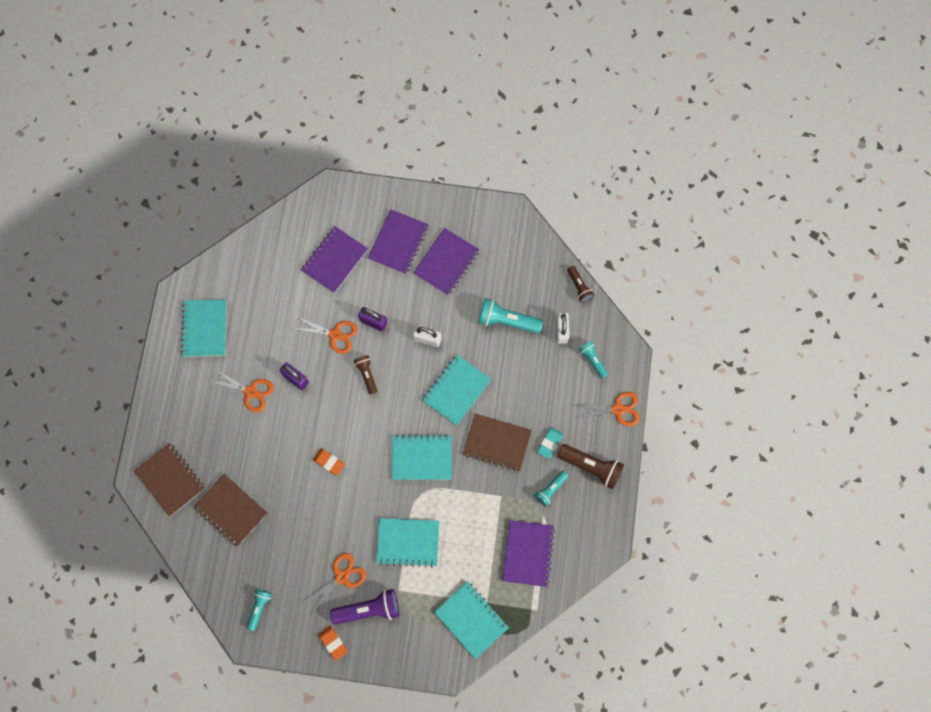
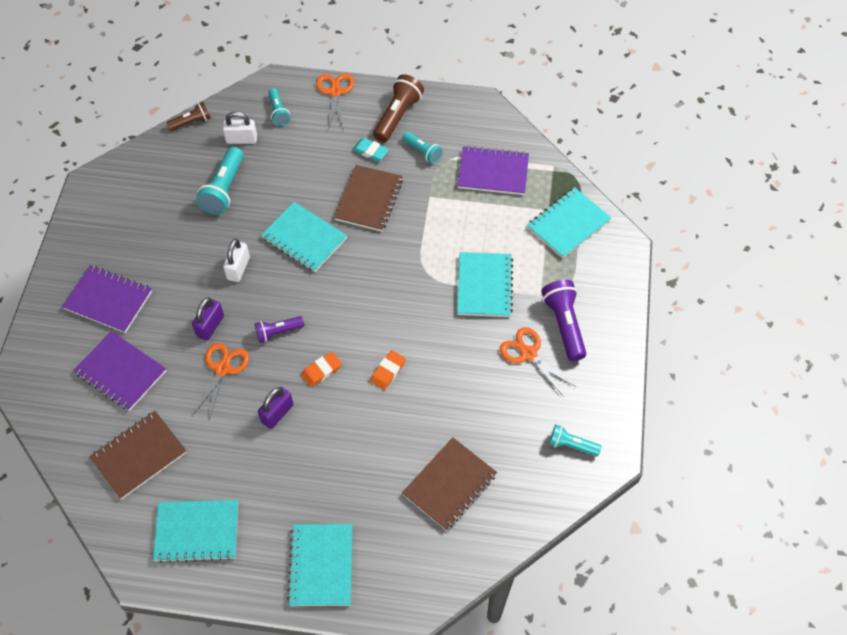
camera: 90 degrees left, 15 degrees down
brown notebook [134,443,205,517] -> brown notebook moved to [89,411,187,499]
orange scissors [207,368,274,412] -> none
orange eraser [318,626,348,661] -> orange eraser moved to [301,352,342,387]
brown flashlight [354,355,377,394] -> purple flashlight [255,316,304,343]
turquoise notebook [392,434,452,480] -> turquoise notebook moved to [287,524,353,606]
purple notebook [413,228,479,295] -> none
turquoise flashlight [579,341,609,379] -> turquoise flashlight turned 75 degrees counterclockwise [268,88,290,126]

